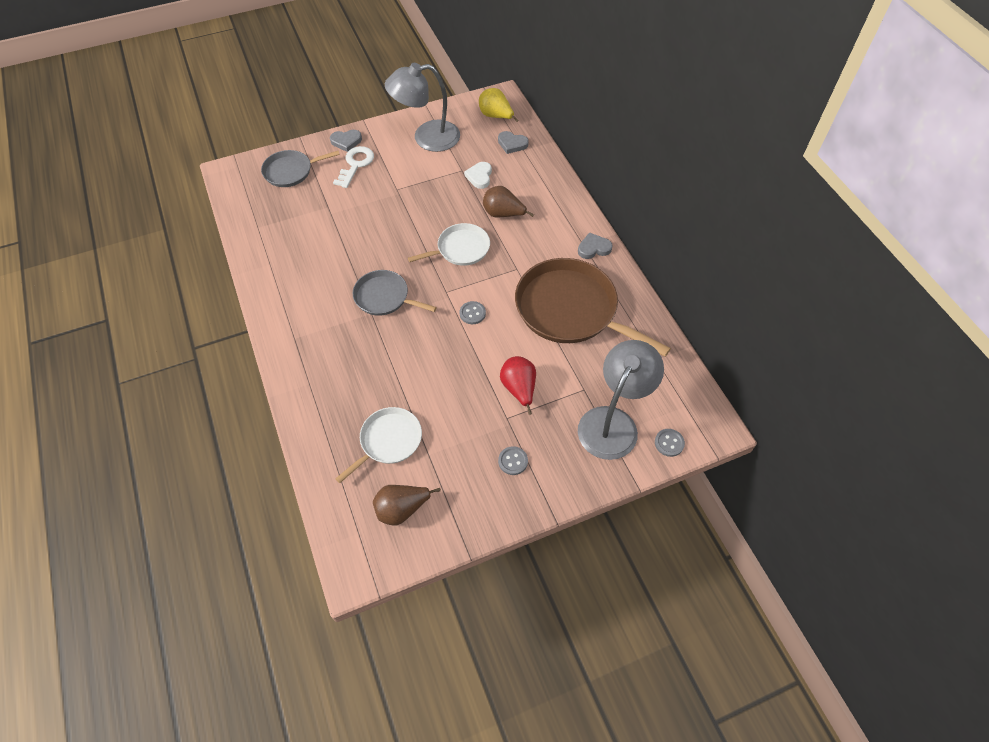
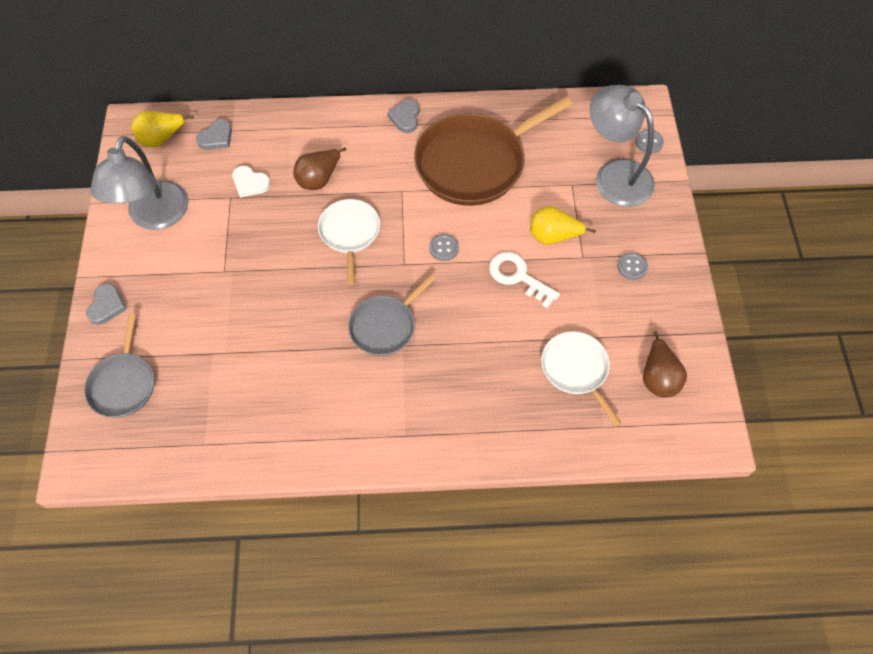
camera: 70 degrees left, 5 degrees up
white key [333,146,374,188] -> white key moved to [489,252,560,308]
red pear [500,356,536,415] -> yellow pear [530,206,596,245]

